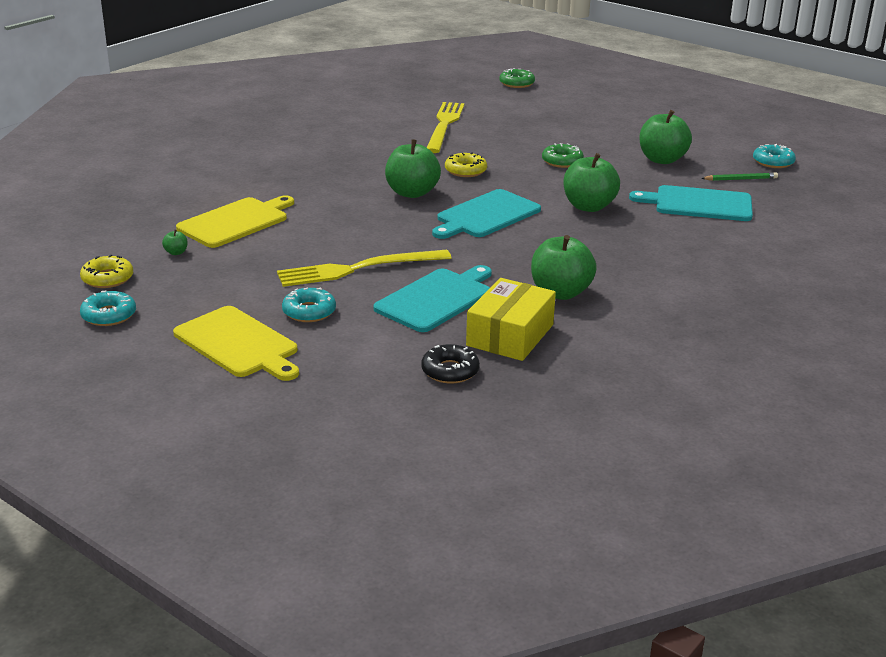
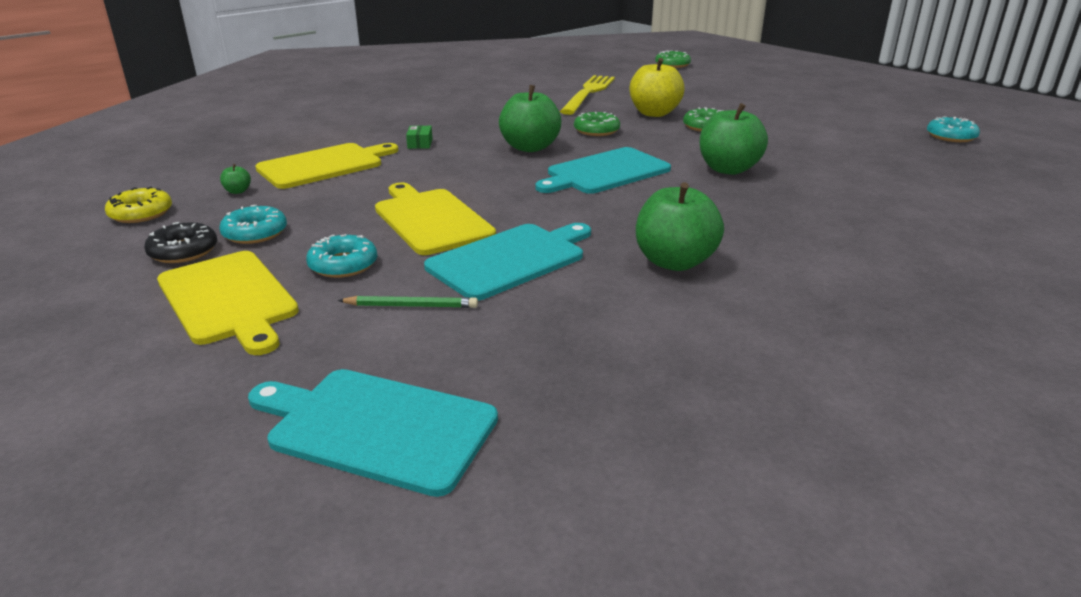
camera: 10 degrees right, 0 degrees up
turquoise donut [80,291,136,326] -> turquoise donut moved to [219,205,287,244]
yellow fork [277,250,451,287] -> yellow cutting board [375,183,496,255]
black donut [421,344,480,384] -> black donut moved to [144,222,217,263]
yellow donut [445,152,487,177] -> green donut [574,112,620,136]
yellow box [466,278,556,361] -> none
turquoise cutting board [629,185,753,221] -> turquoise cutting board moved to [248,369,498,497]
green apple [640,110,692,164] -> none
green pencil [701,173,778,181] -> green pencil moved to [338,296,478,308]
none -> green box [406,125,432,149]
none -> yellow apple [630,58,685,117]

